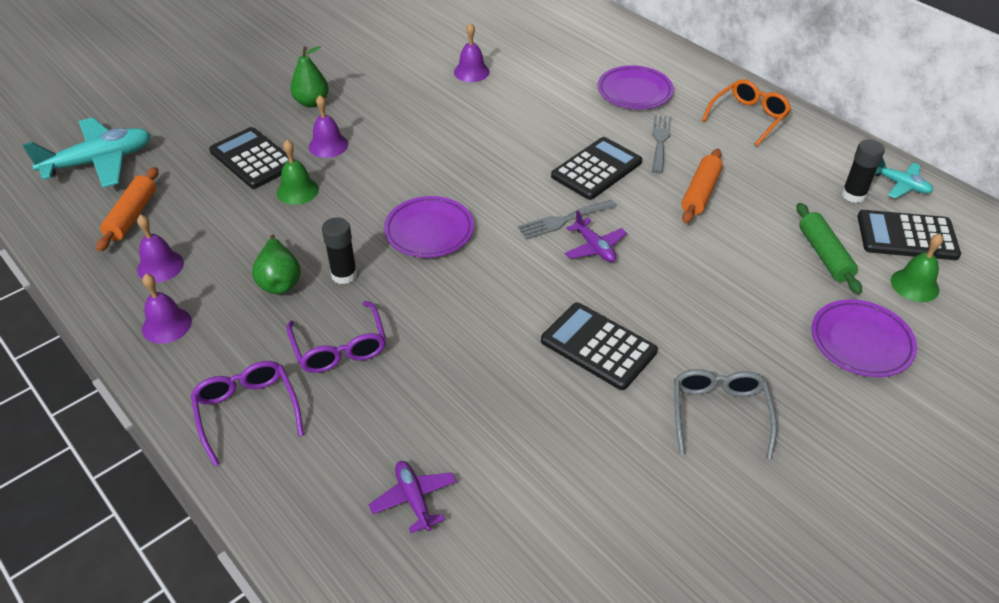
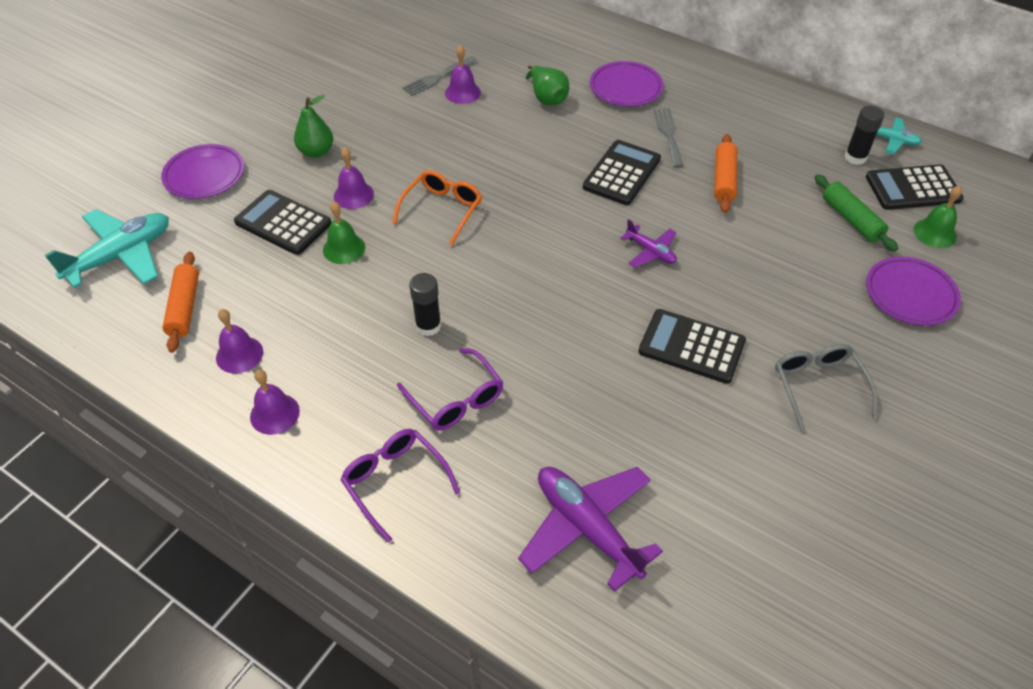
camera: 15 degrees left, 5 degrees up
green pear [252,235,301,294] -> green pear moved to [526,65,569,106]
purple plane [369,461,457,533] -> purple plane [518,467,663,592], size x1.89
purple plate [384,196,474,258] -> purple plate moved to [161,144,244,199]
grey fork [518,200,617,240] -> grey fork moved to [402,56,477,96]
orange glasses [702,79,791,146] -> orange glasses moved to [392,170,482,246]

